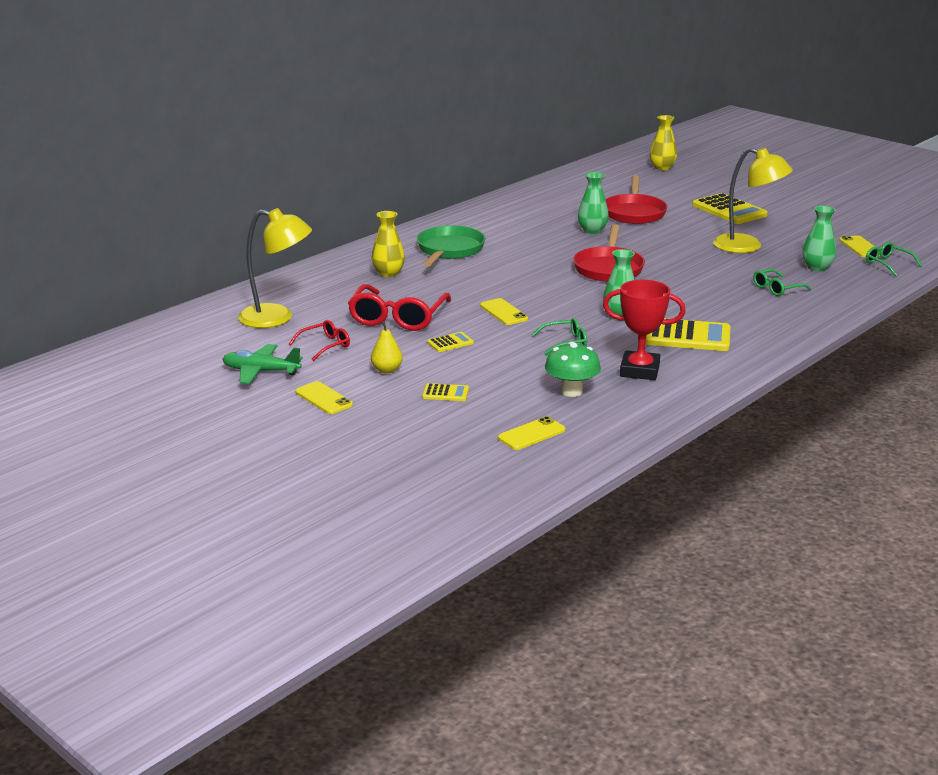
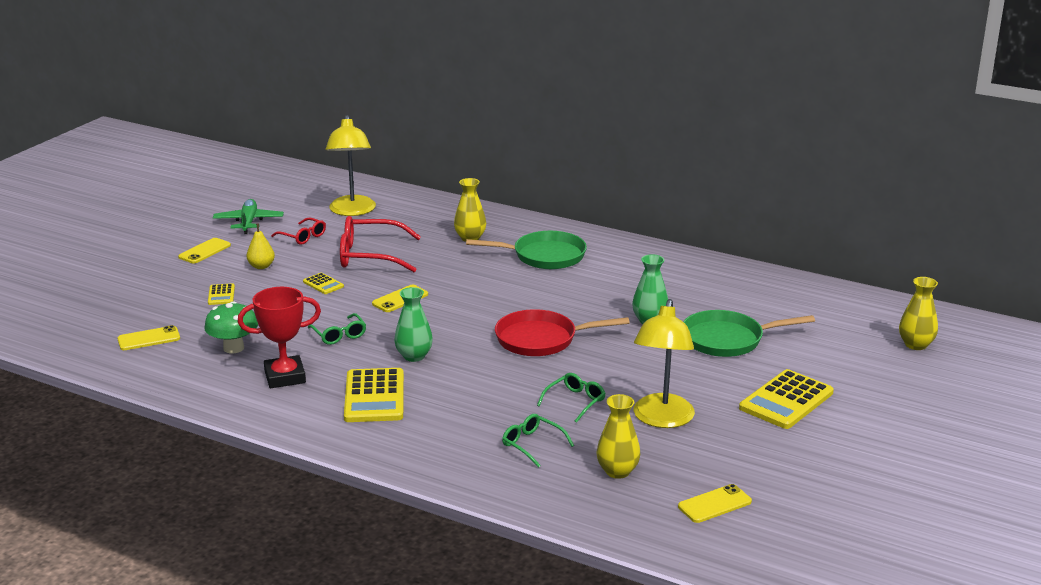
camera: 75 degrees right, 0 degrees up
yellow phone [498,416,566,450] -> yellow phone turned 60 degrees counterclockwise [118,325,180,350]
red trophy [603,280,686,380] -> red trophy turned 75 degrees clockwise [238,287,321,388]
red pan [606,175,668,224] -> green pan [683,310,815,357]
green vase [802,205,836,271] -> yellow vase [596,394,640,479]
green glasses [866,242,922,276] -> green glasses moved to [537,373,606,423]

